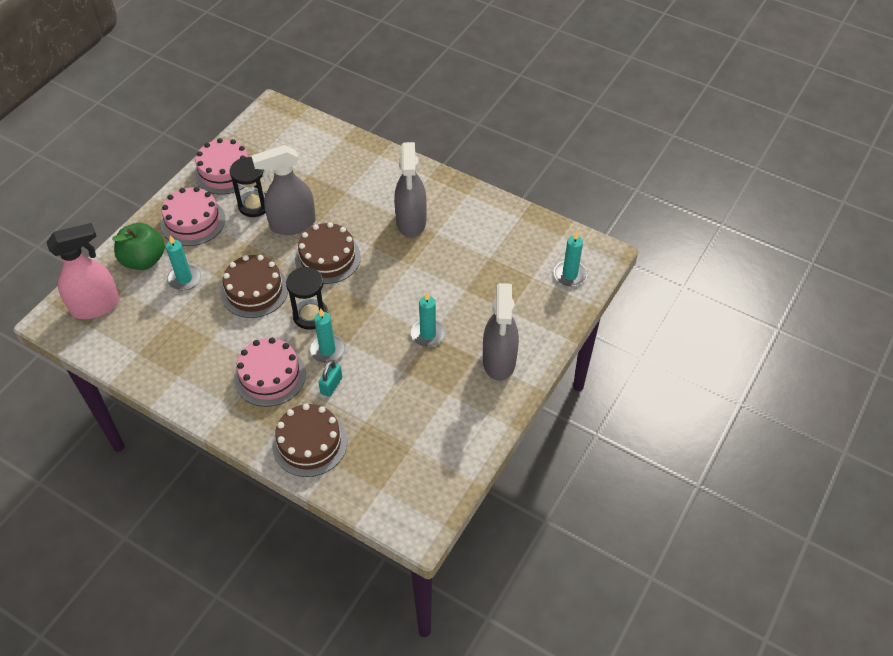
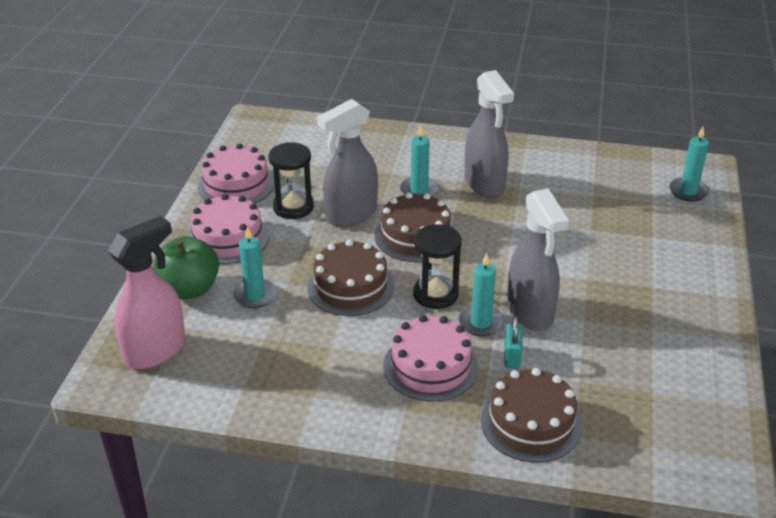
camera: 20 degrees left, 15 degrees down
turquoise candle [411,292,446,347] -> turquoise candle moved to [400,125,439,197]
grey spray bottle [483,283,519,381] -> grey spray bottle moved to [507,188,569,331]

